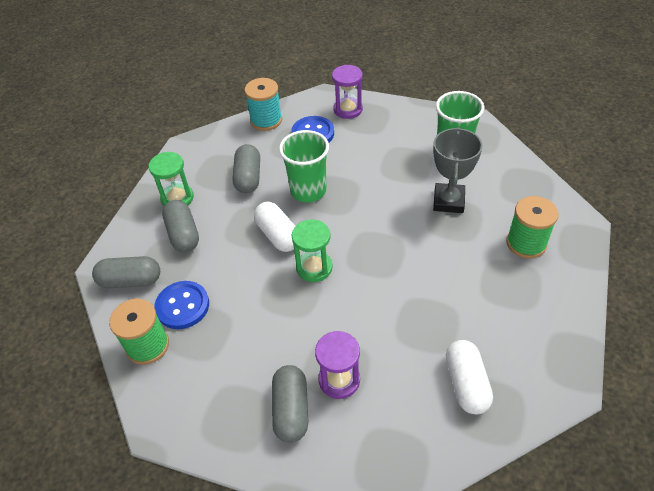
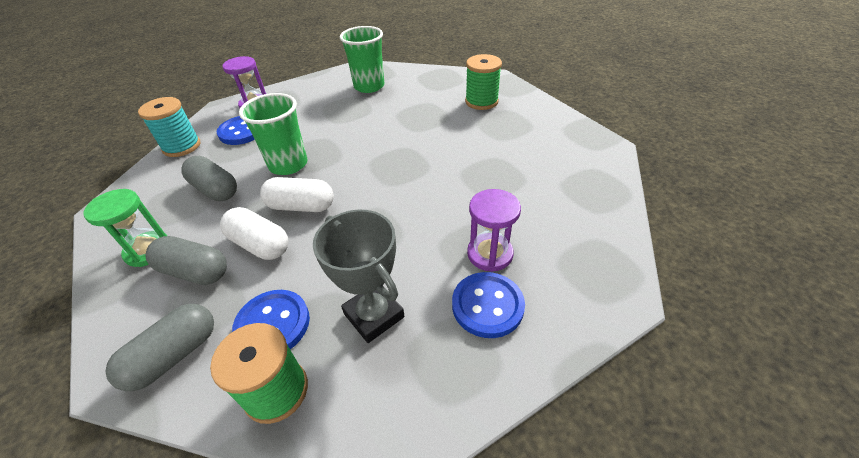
camera: 50 degrees left, 5 degrees down
grey capsule [272,365,308,443] -> blue button [452,272,525,338]
green hourglass [292,219,332,282] -> none
grey trophy [433,127,483,213] -> grey trophy moved to [313,210,405,343]
white capsule [446,340,493,414] -> white capsule moved to [220,207,288,260]

